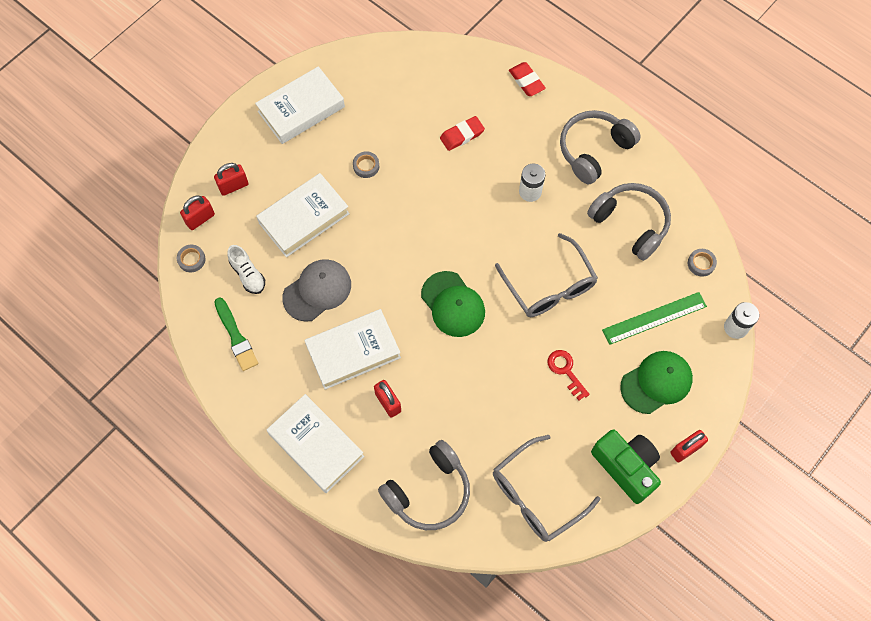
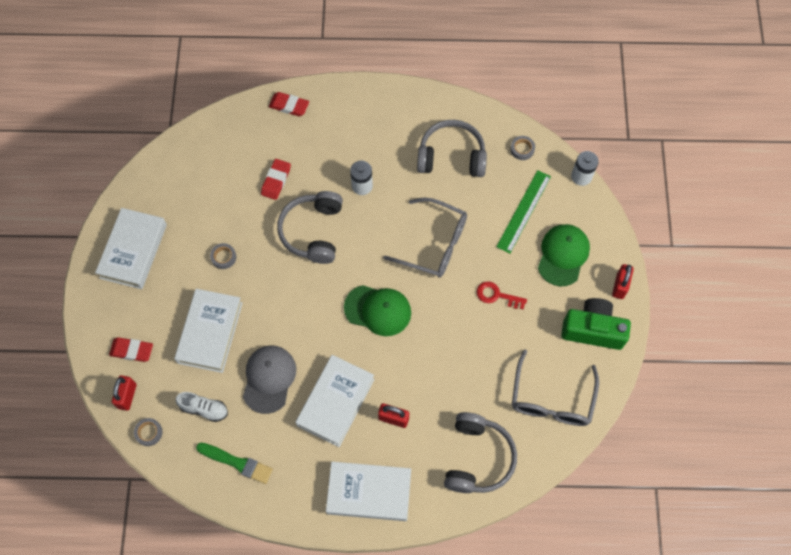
camera: 40 degrees left, 0 degrees up
red padlock [214,163,248,196] -> red eraser [109,337,153,362]
grey headphones [560,110,641,184] -> grey headphones moved to [277,191,343,264]

